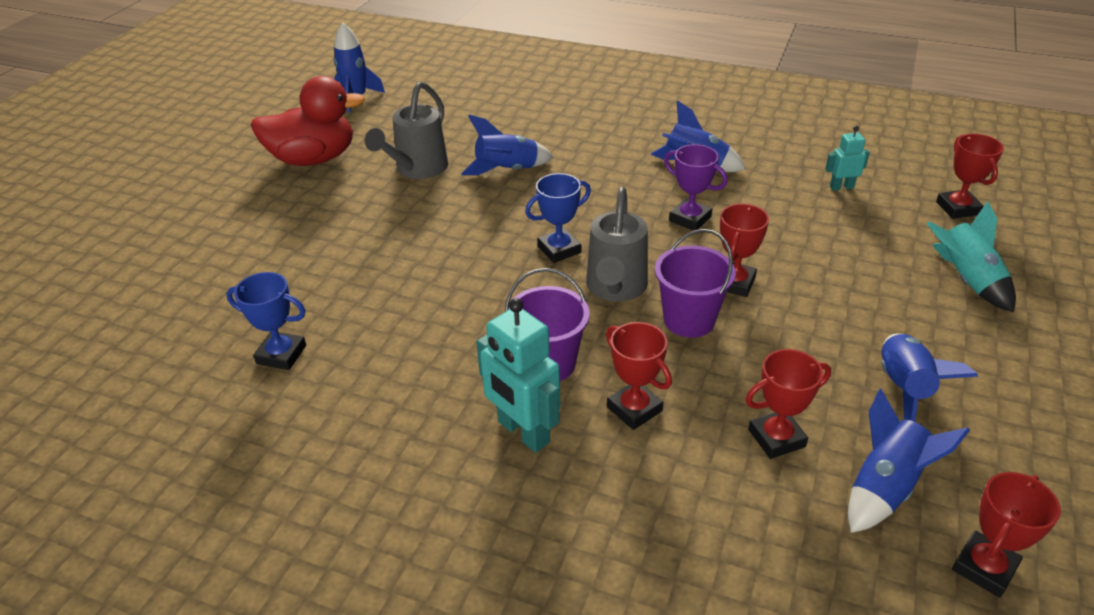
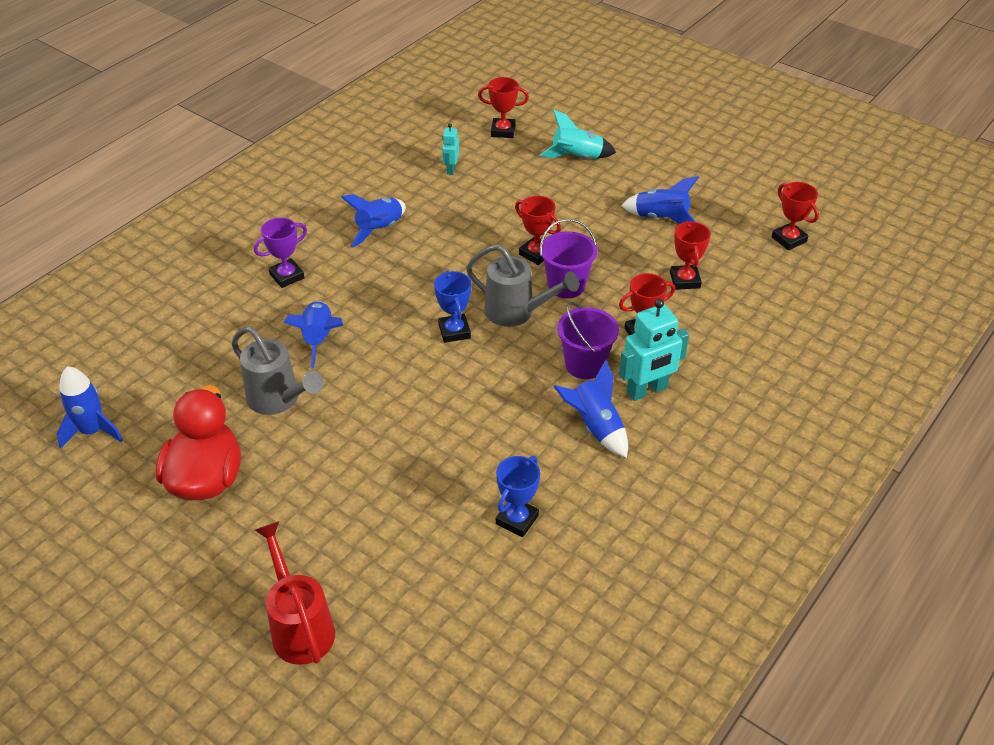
camera: 75 degrees left, 5 degrees up
purple trophy [664,144,727,231] -> purple trophy moved to [254,218,307,288]
blue rocket [848,389,970,533] -> blue rocket moved to [554,360,628,458]
none -> red watering can [255,521,335,665]

